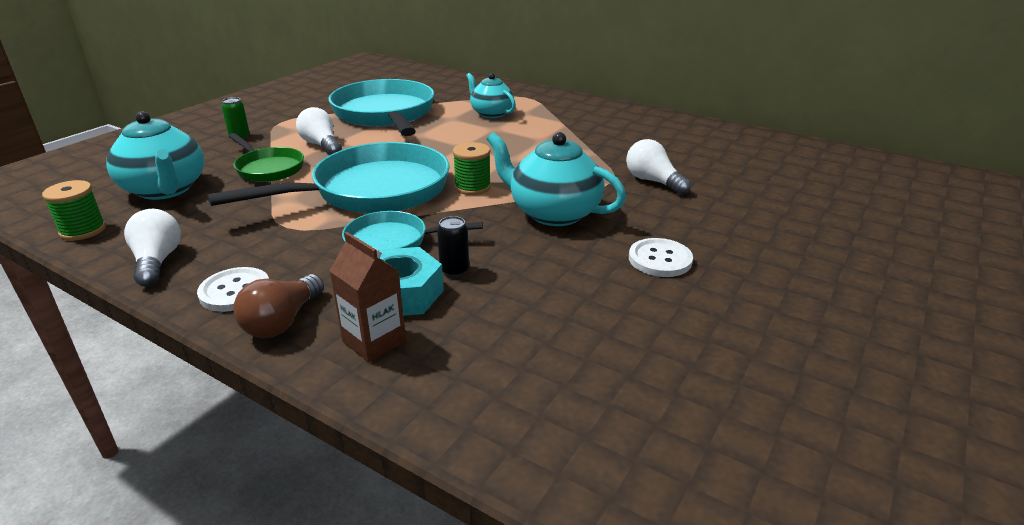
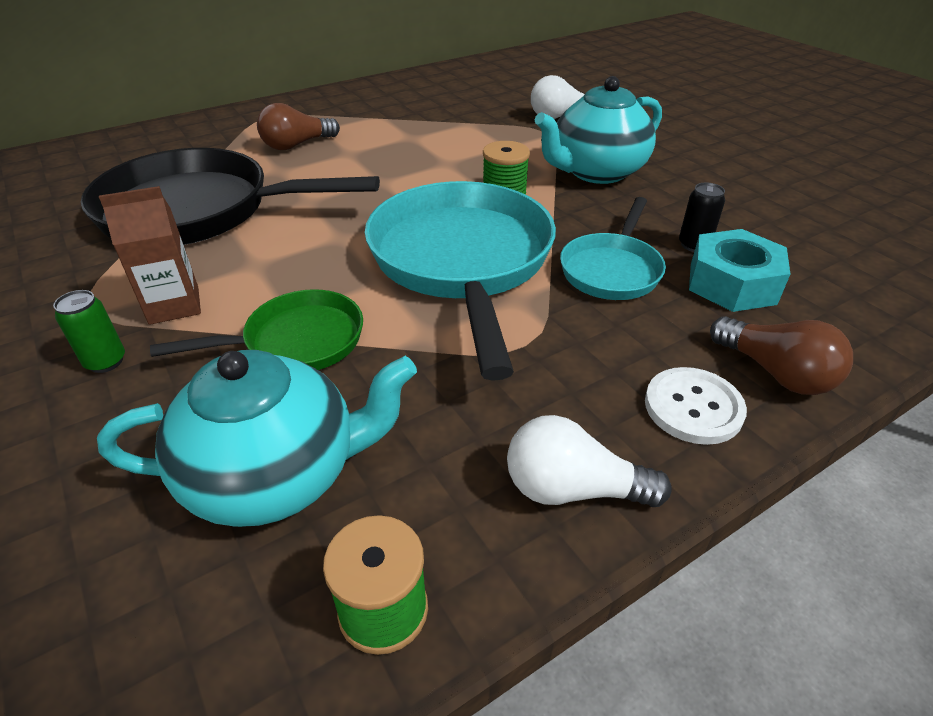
camera: 65 degrees left, 10 degrees up
white light bulb [296,107,341,155] -> none
turquoise pan [328,79,434,136] -> black pan [81,148,380,245]
brown carton [329,232,406,362] -> brown carton moved to [99,186,201,325]
turquoise teapot [466,73,516,118] -> brown light bulb [257,103,340,150]
white button [629,238,693,277] -> none

